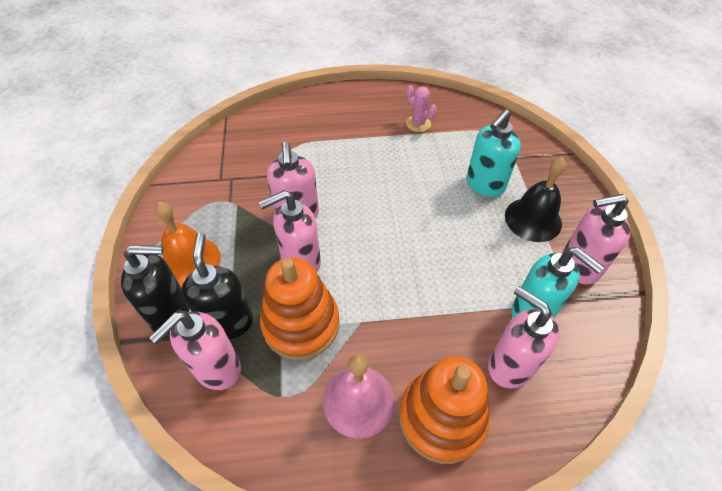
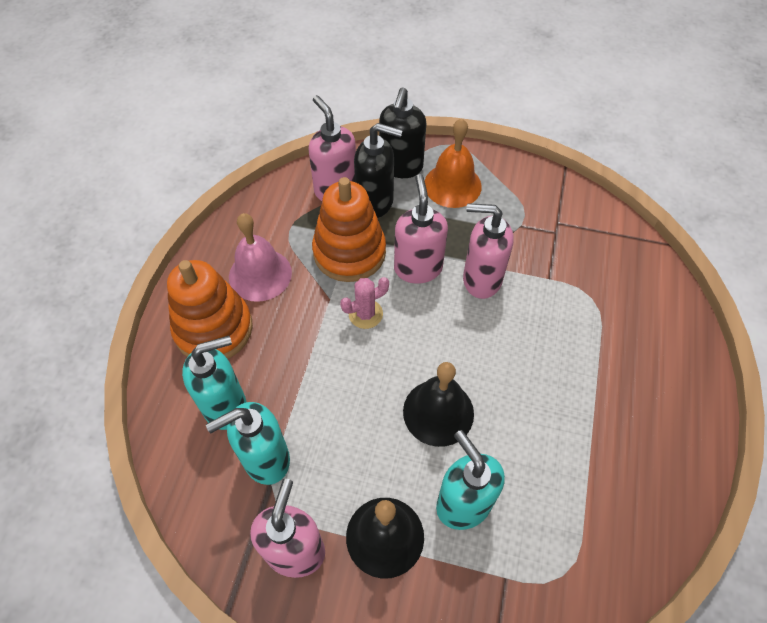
camera: 110 degrees right, 5 degrees up
pink cactus [406,85,437,132] -> pink cactus moved to [340,277,389,329]
pink soap dispenser [488,286,560,388] -> turquoise soap dispenser [182,336,246,430]
none -> black bell [403,362,474,447]

